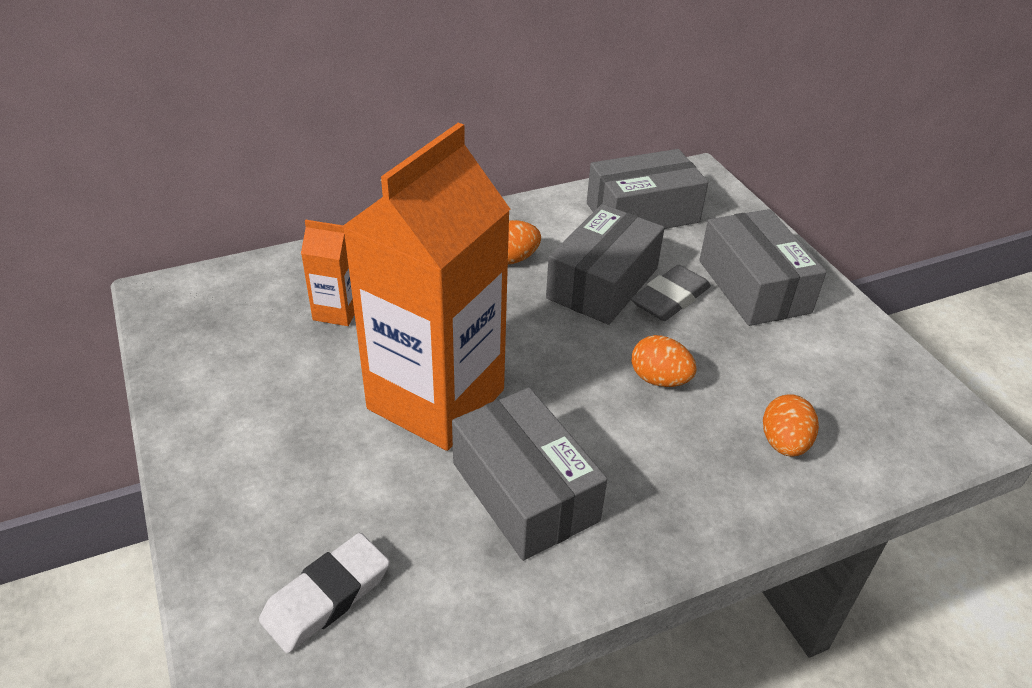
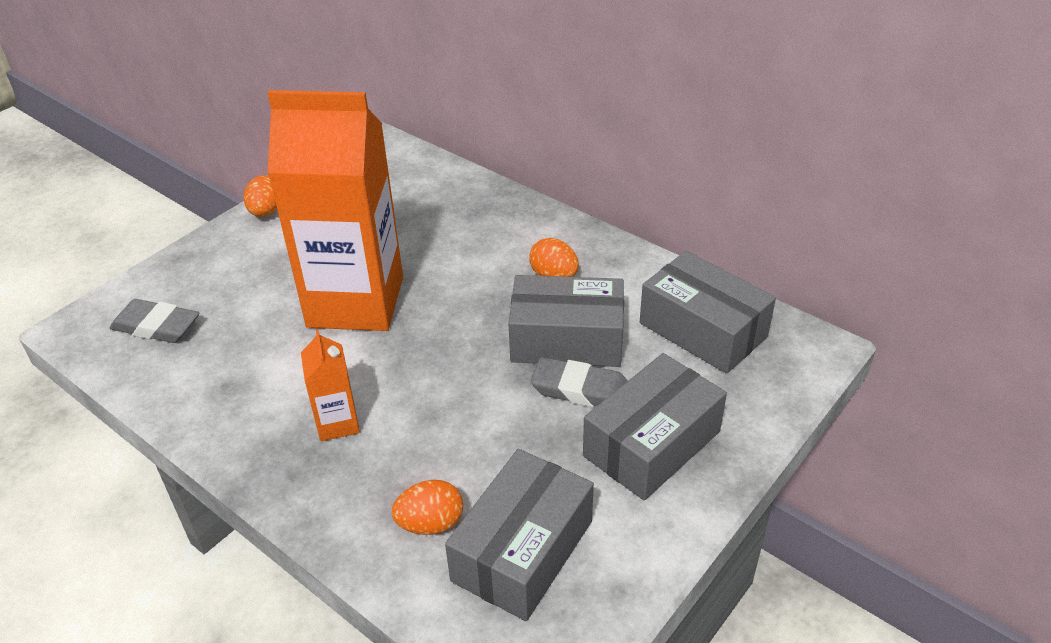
camera: 65 degrees right, 0 degrees up
white eraser [259,533,390,653] -> grey eraser [109,299,200,343]
orange carton [301,220,355,326] -> orange carton moved to [301,329,360,441]
grey box [452,388,607,561] -> grey box moved to [445,449,594,621]
orange egg [632,335,697,387] -> orange egg moved to [244,175,277,217]

